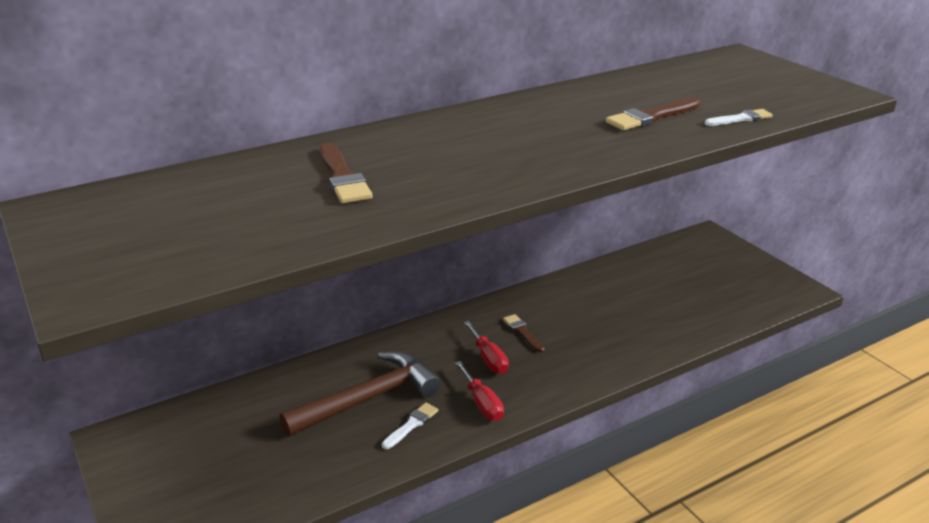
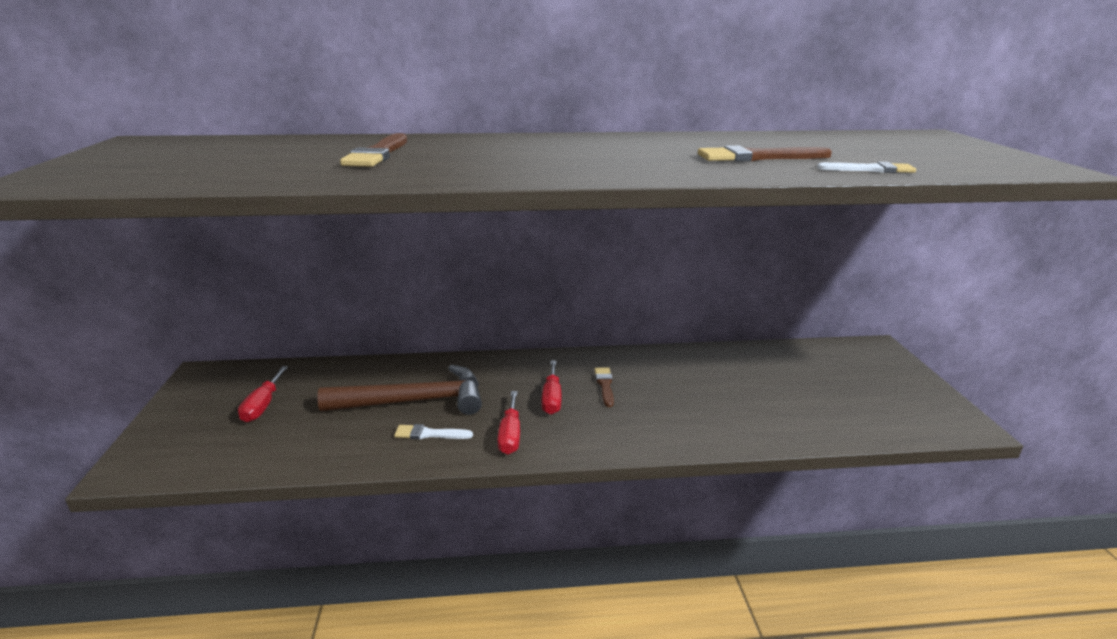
camera: 25 degrees right, 5 degrees down
white brush [382,403,438,449] -> white brush turned 150 degrees counterclockwise [394,424,473,439]
none -> red screwdriver [238,366,288,422]

